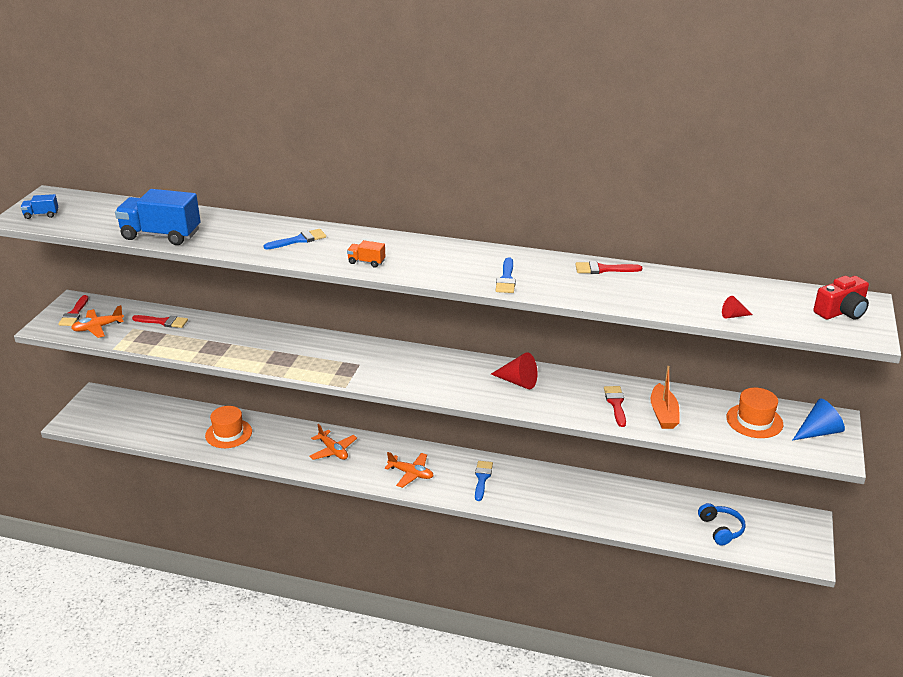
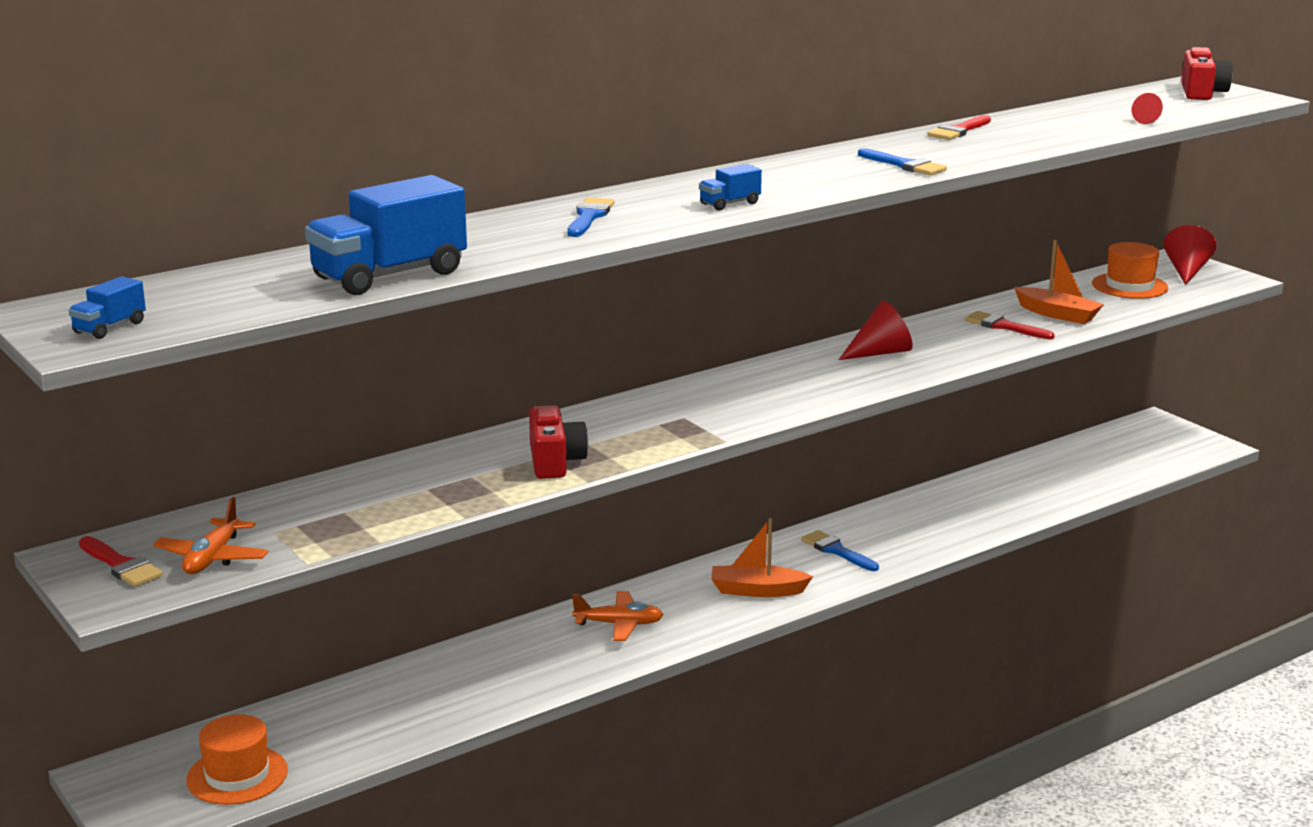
camera: 50 degrees left, 10 degrees down
red brush [132,315,188,328] -> none
orange hat [205,406,252,448] -> orange hat moved to [186,714,288,805]
orange truck [347,240,385,268] -> blue truck [699,164,762,211]
orange plane [385,452,434,488] -> orange boat [711,518,813,597]
blue headphones [698,503,746,546] -> none
blue cone [792,398,845,441] -> red cone [1164,225,1217,285]
none -> red camera [529,405,588,479]

